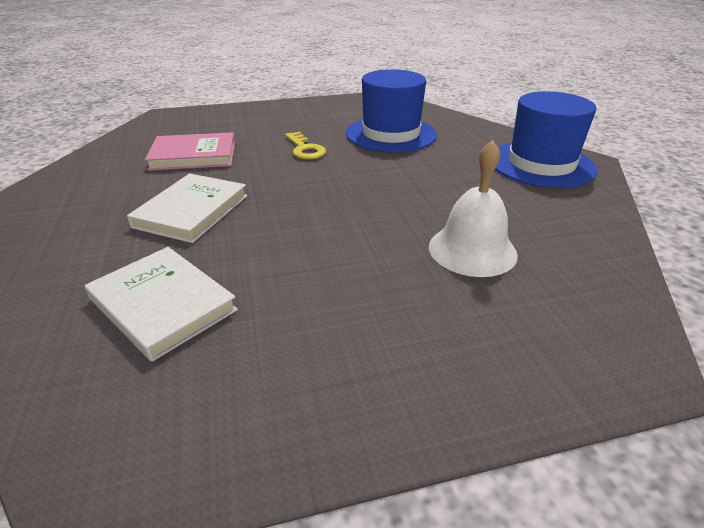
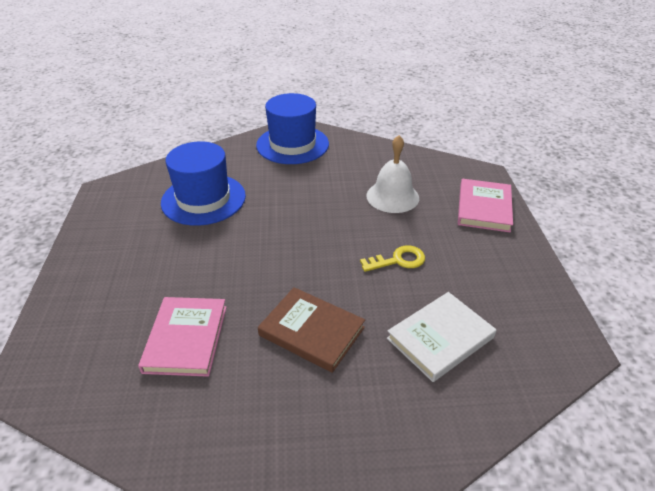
camera: 80 degrees left, 5 degrees up
white book [127,173,247,243] -> brown book [258,287,365,373]
yellow key [285,132,326,160] -> yellow key moved to [360,245,425,272]
none -> pink book [458,179,513,233]

